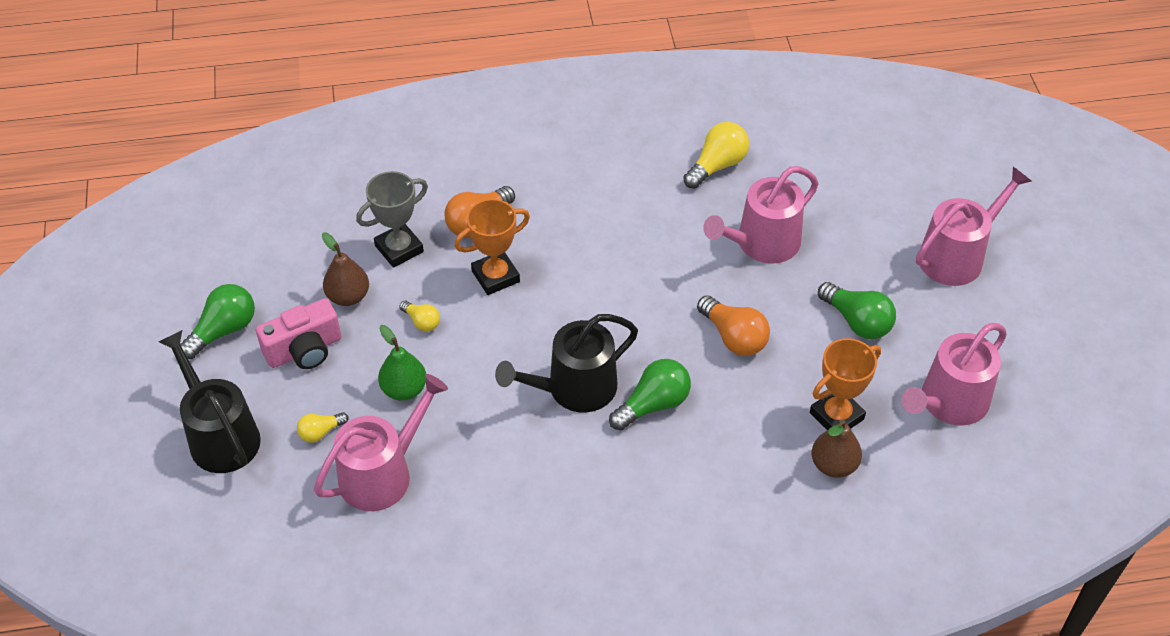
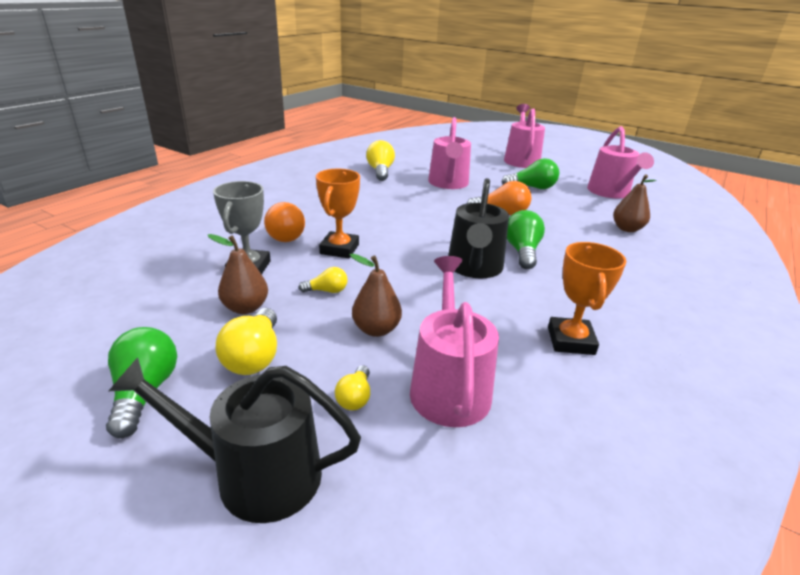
camera: 50 degrees left, 20 degrees down
pink camera [256,298,341,369] -> yellow light bulb [215,308,277,375]
green pear [378,325,426,401] -> brown pear [350,254,402,337]
orange trophy [810,338,881,430] -> orange trophy moved to [548,242,626,355]

